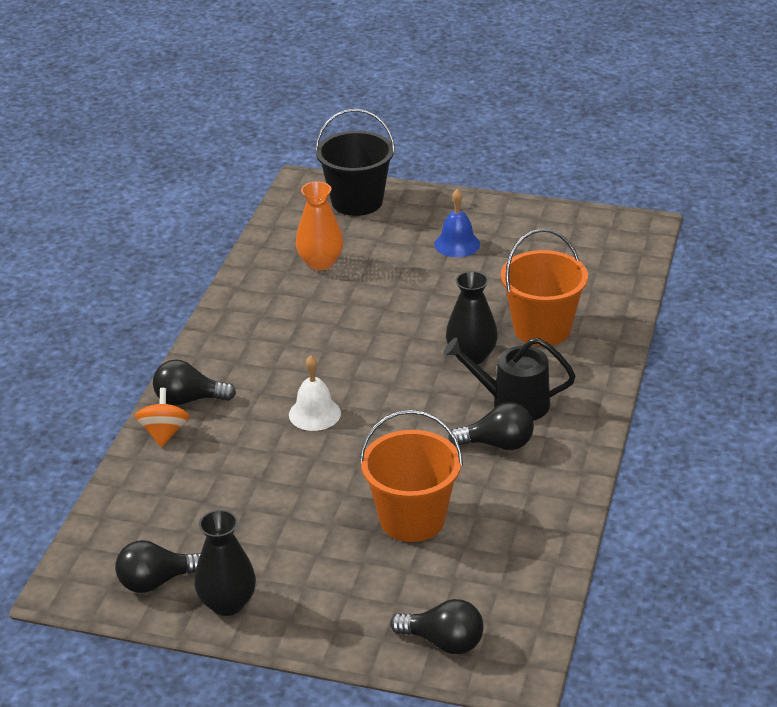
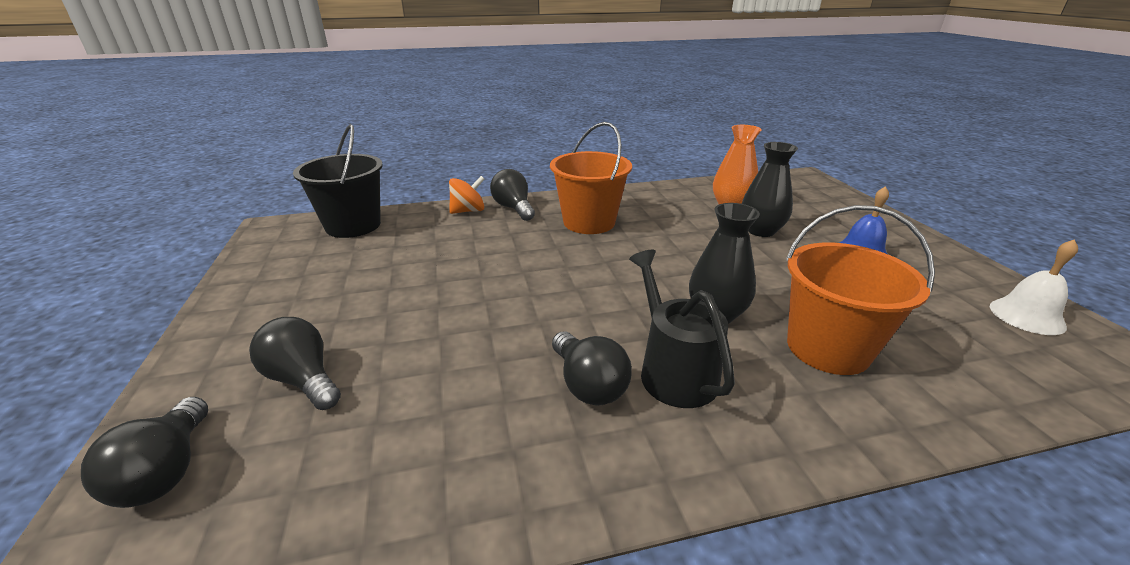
camera: 60 degrees right, 5 degrees down
black light bulb [115,540,201,593] -> black light bulb moved to [249,317,341,410]
black vase [194,510,256,616] -> black vase moved to [742,142,798,237]
white bell [289,355,341,431] -> white bell moved to [990,239,1078,335]
black bucket [315,109,395,216] -> black bucket moved to [293,124,383,238]
orange bucket [359,410,463,542] -> orange bucket moved to [550,122,632,234]

